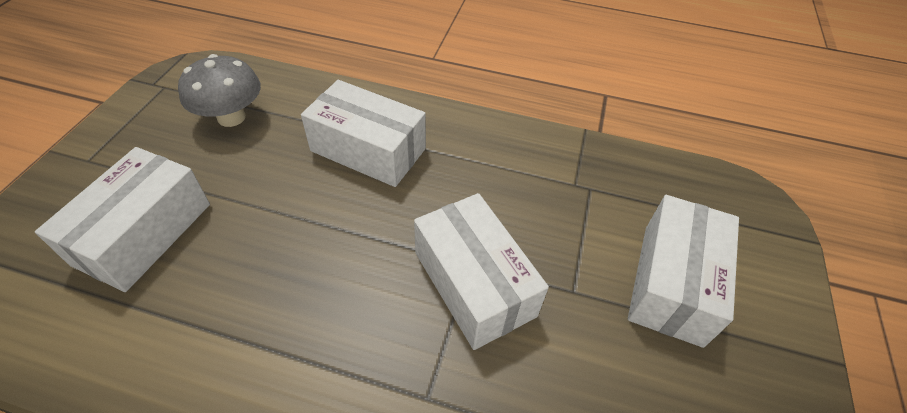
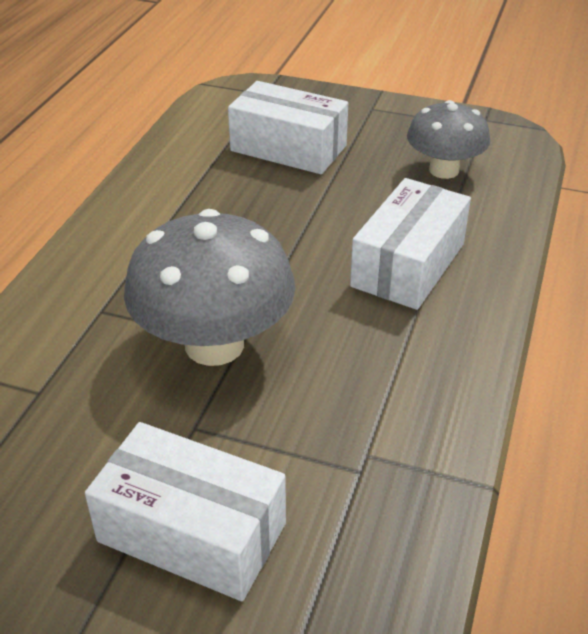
camera: 95 degrees right, 10 degrees down
white box [414,193,549,350] -> grey mushroom [124,209,295,366]

